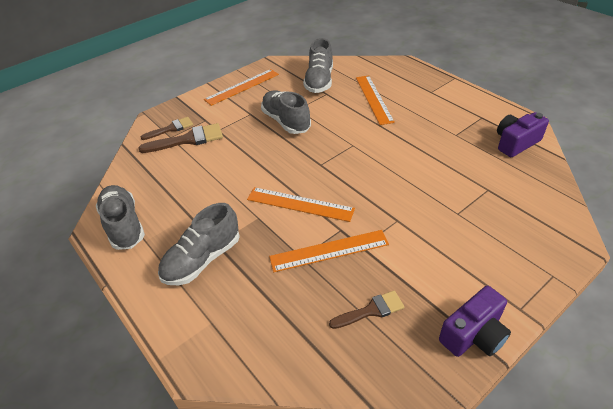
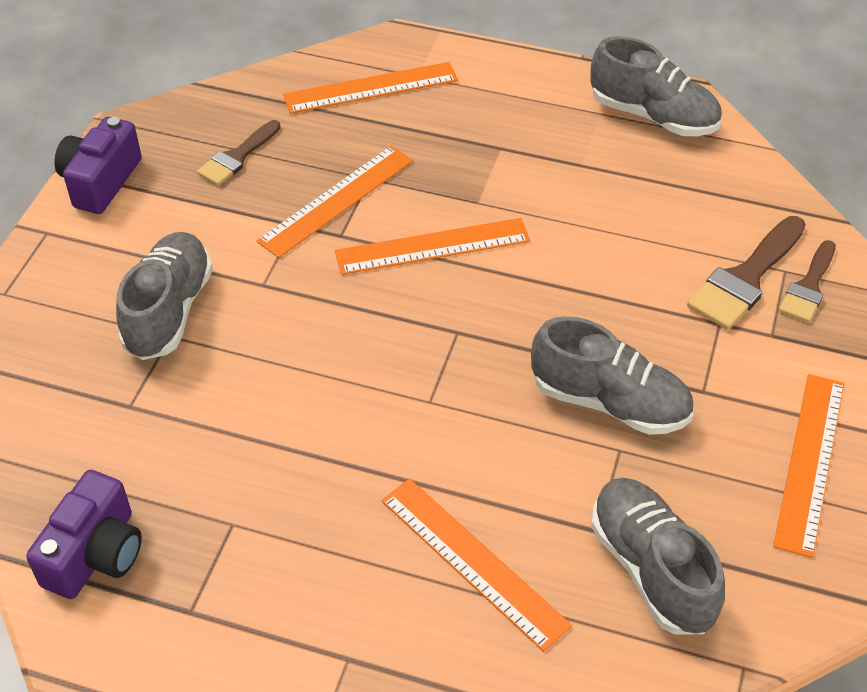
camera: 145 degrees right, 5 degrees up
grey shoe [158,203,240,285] -> grey shoe moved to [116,232,213,360]
none -> orange ruler [283,62,458,114]

